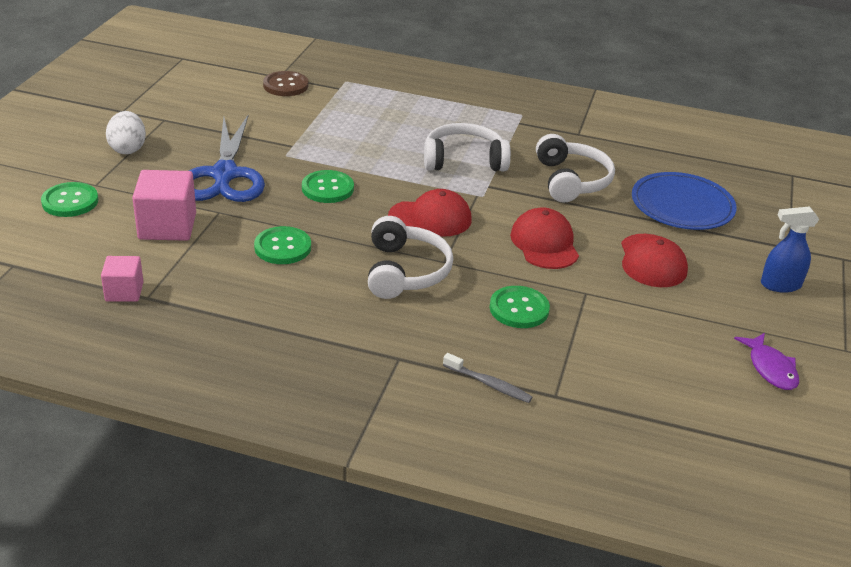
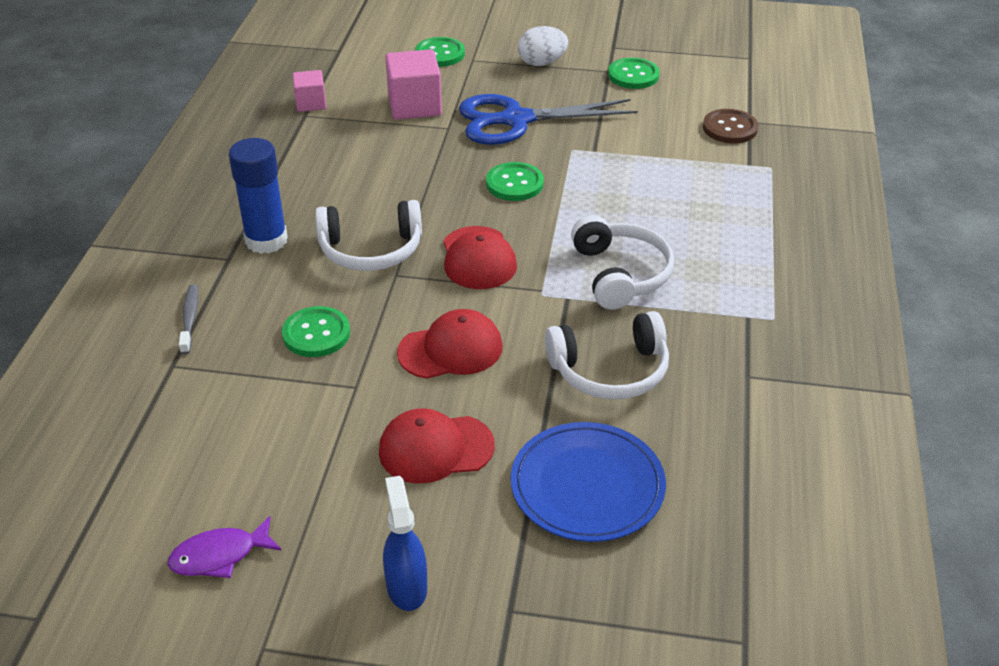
camera: 85 degrees right, 5 degrees up
green button [254,226,311,264] -> green button moved to [608,58,660,89]
grey toothbrush [443,353,533,403] -> grey toothbrush turned 150 degrees clockwise [179,284,198,354]
none -> blue glue stick [229,138,288,254]

